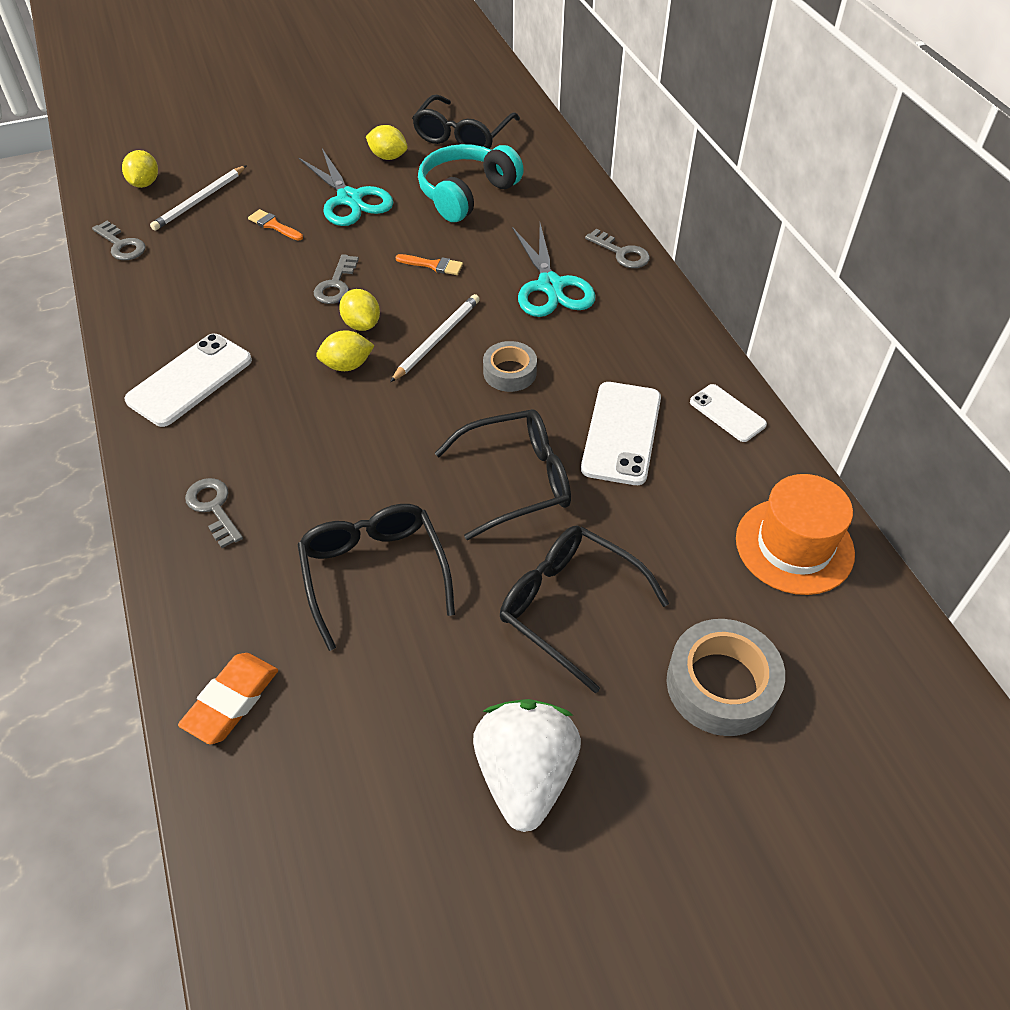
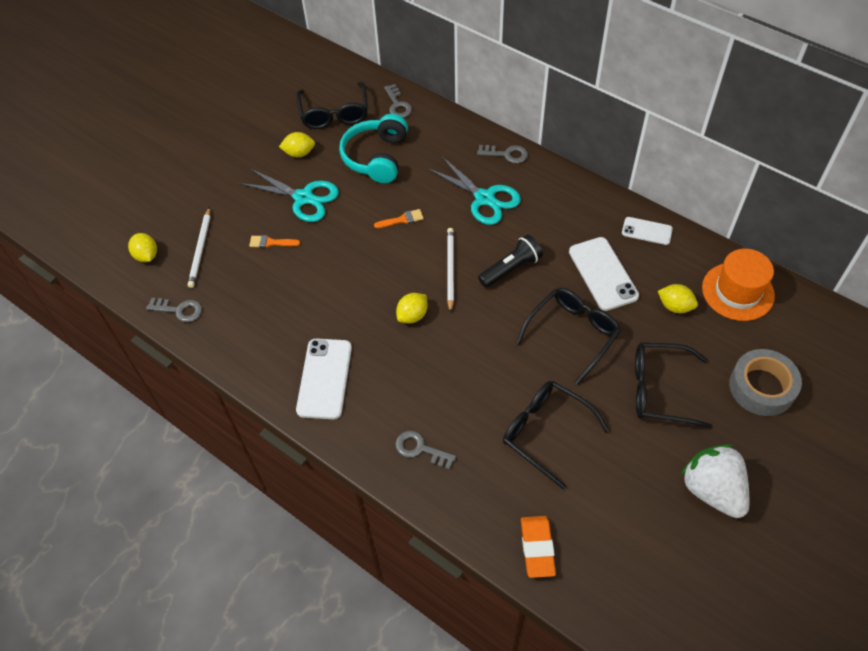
camera: 30 degrees left, 5 degrees up
grey key [314,254,359,304] -> grey key moved to [384,84,412,118]
yellow lemon [339,289,380,331] -> yellow lemon moved to [658,284,698,313]
grey tape [483,341,537,392] -> black flashlight [478,234,543,288]

